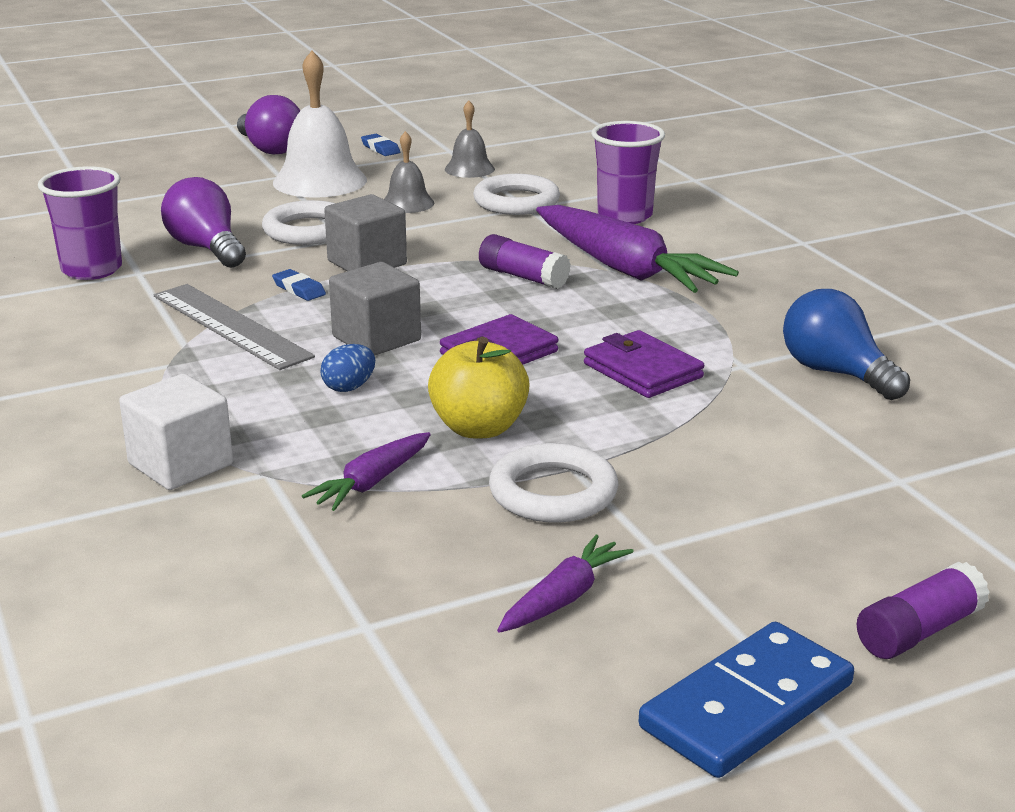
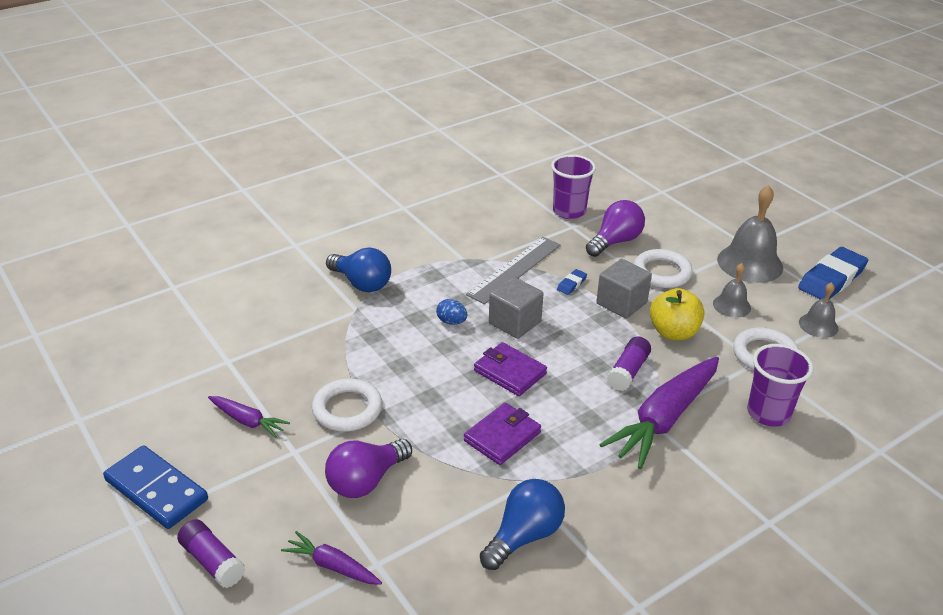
camera: 80 degrees right, 10 degrees up
white cube [119,374,233,490] -> blue light bulb [326,247,391,292]
purple light bulb [237,95,300,155] -> purple light bulb moved to [325,439,412,498]
white bell [273,51,367,198] -> grey bell [717,185,783,283]
purple carrot [302,432,431,511] -> purple carrot moved to [281,531,382,585]
blue eraser [361,134,400,156] -> blue eraser [798,247,868,299], size x2.28
yellow apple [428,337,530,438] -> yellow apple moved to [650,288,705,340]

